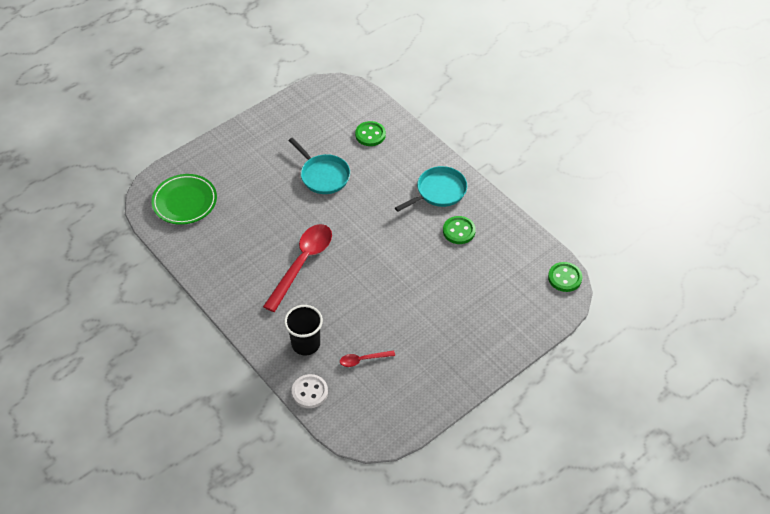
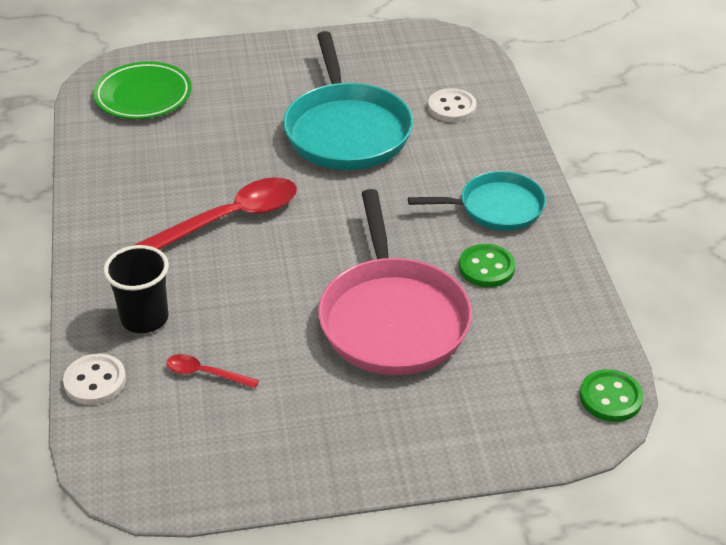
camera: 30 degrees right, 10 degrees down
turquoise pan [288,138,350,194] -> turquoise pan [283,31,413,170], size x1.64
green button [355,121,386,146] -> white button [428,88,477,122]
none -> pink pan [318,189,472,375]

